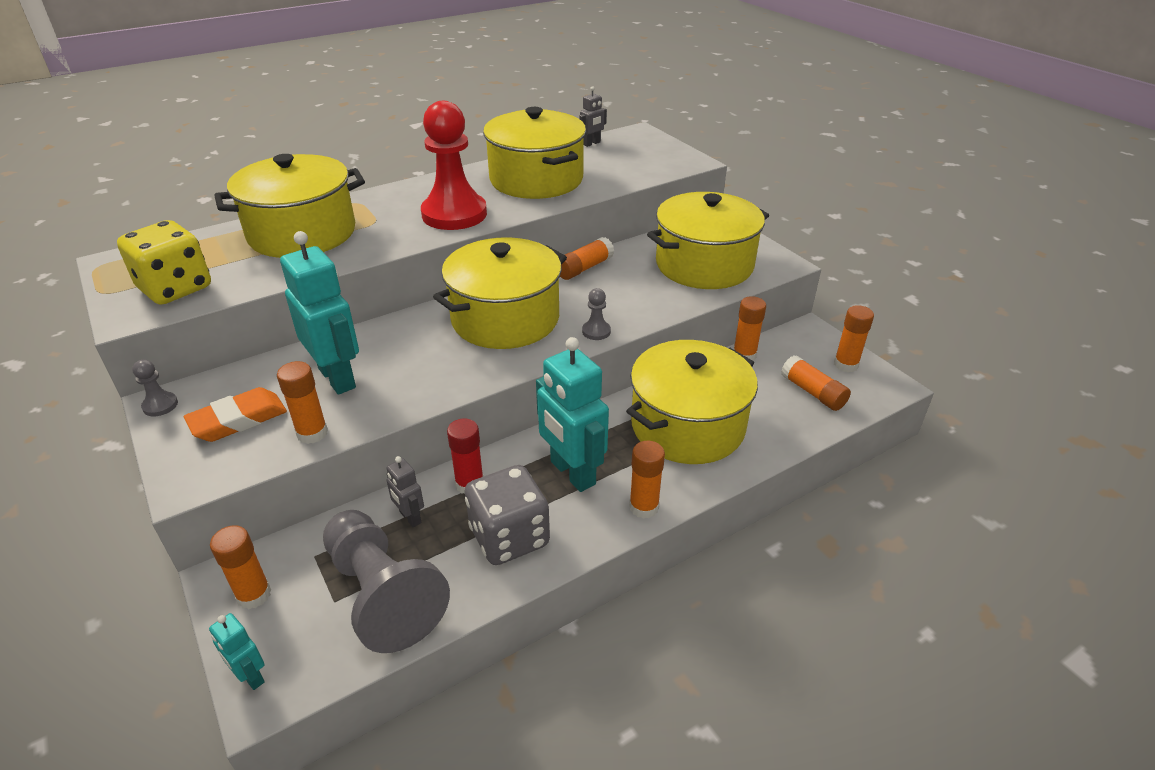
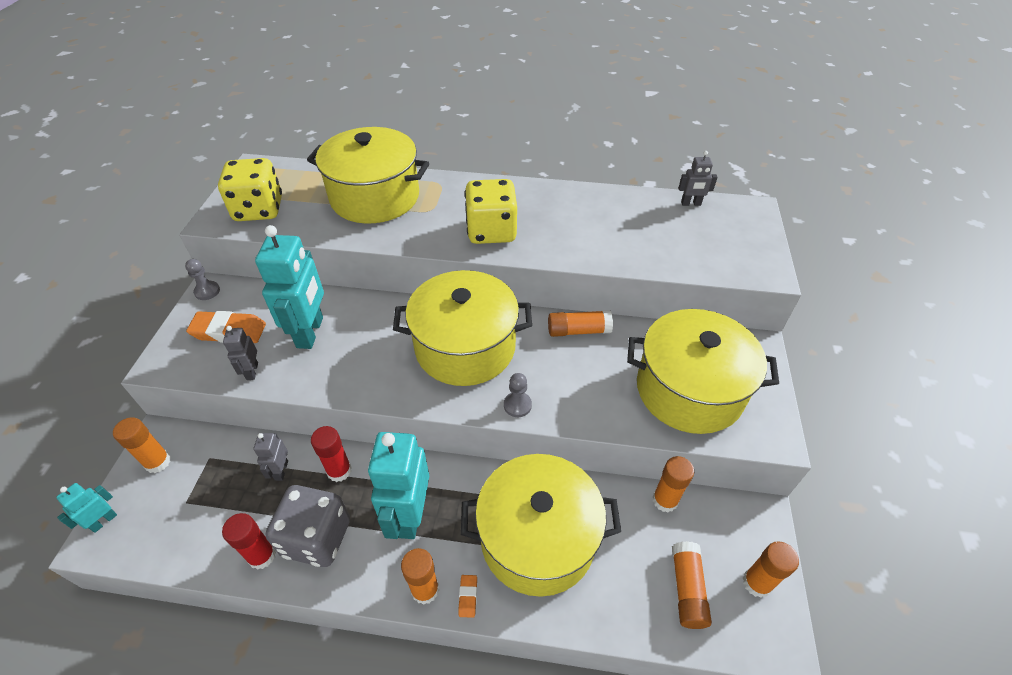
camera: 40 degrees right, 10 degrees up
turquoise robot [209,613,265,690] -> turquoise robot turned 45 degrees clockwise [56,483,117,533]
orange glue stick [277,361,328,444] -> grey robot [223,326,258,380]
grey pawn [323,510,450,653] -> none
red pawn [421,101,487,230] -> yellow dice [465,179,517,244]
yellow pot [483,107,586,199] -> none
none -> red glue stick [222,513,276,570]
none -> orange eraser [458,575,477,618]

